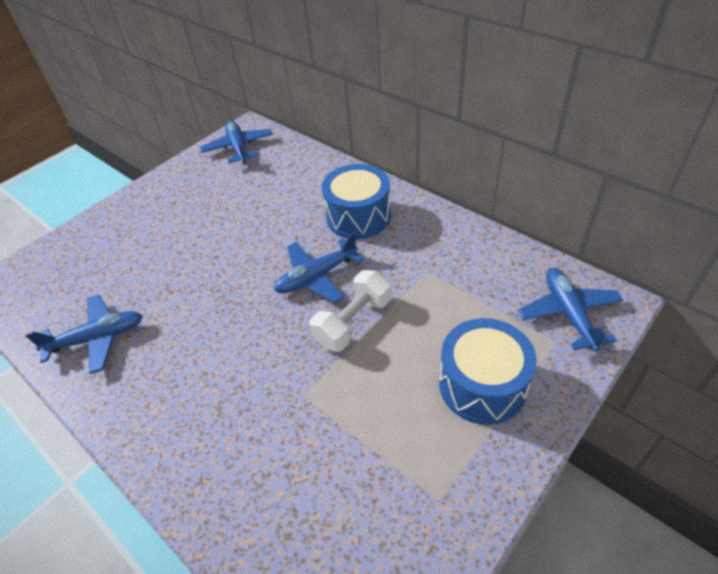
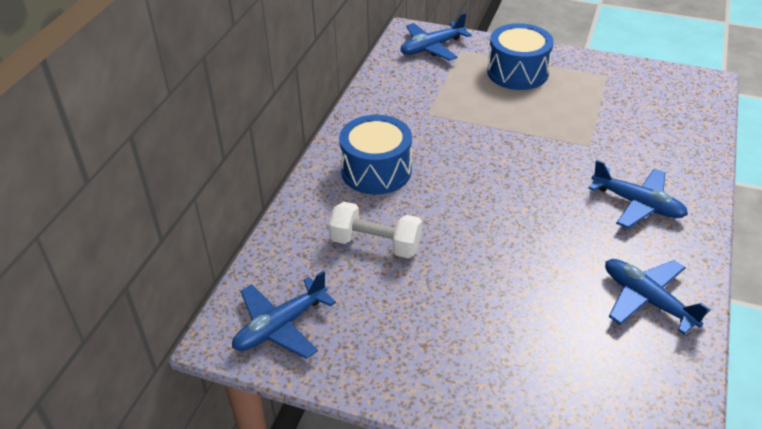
camera: 115 degrees left, 5 degrees down
blue plane [274,232,364,303] -> blue plane moved to [588,160,688,229]
white dumbbell [309,270,391,352] -> white dumbbell moved to [329,202,422,258]

